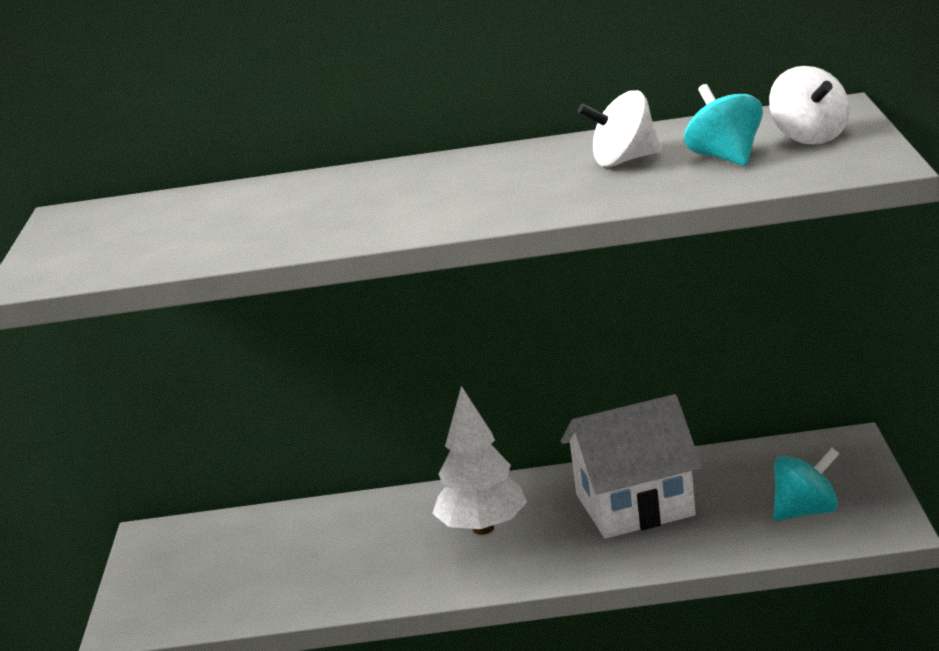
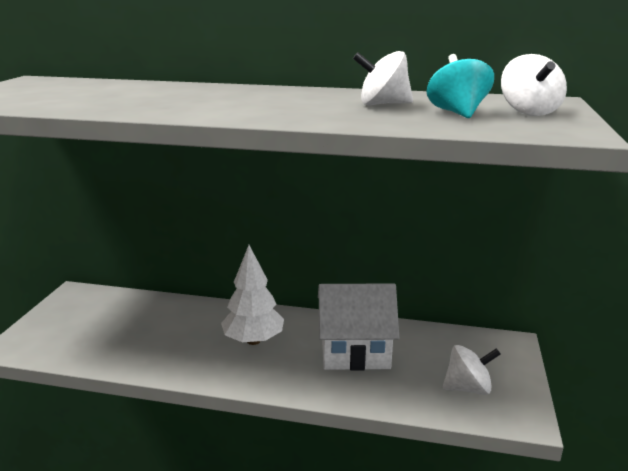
camera: 10 degrees right, 0 degrees up
turquoise spinning top [774,448,839,521] -> white spinning top [443,345,500,395]

